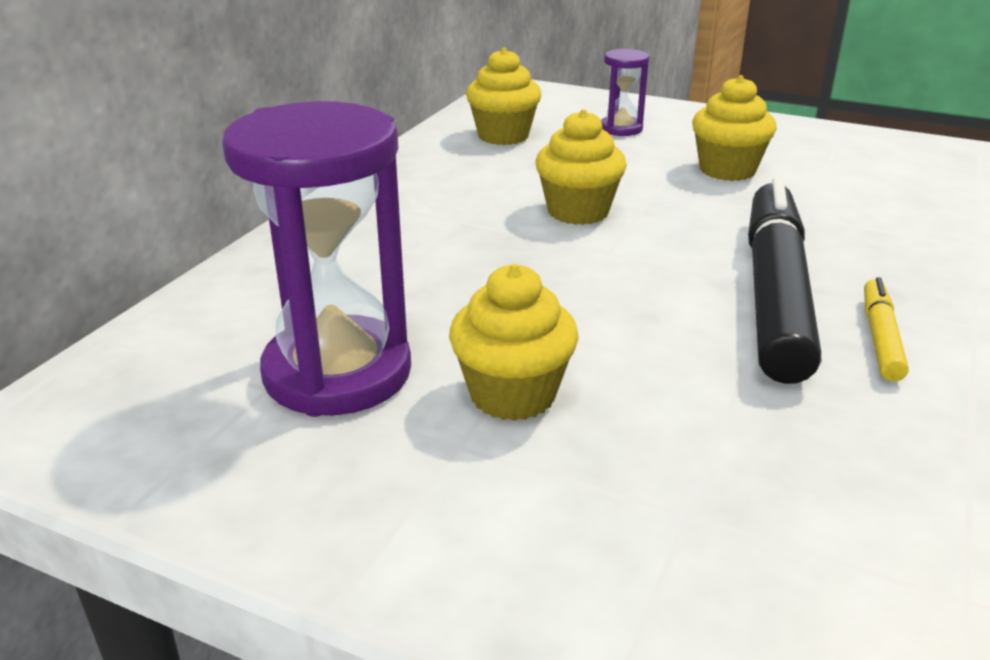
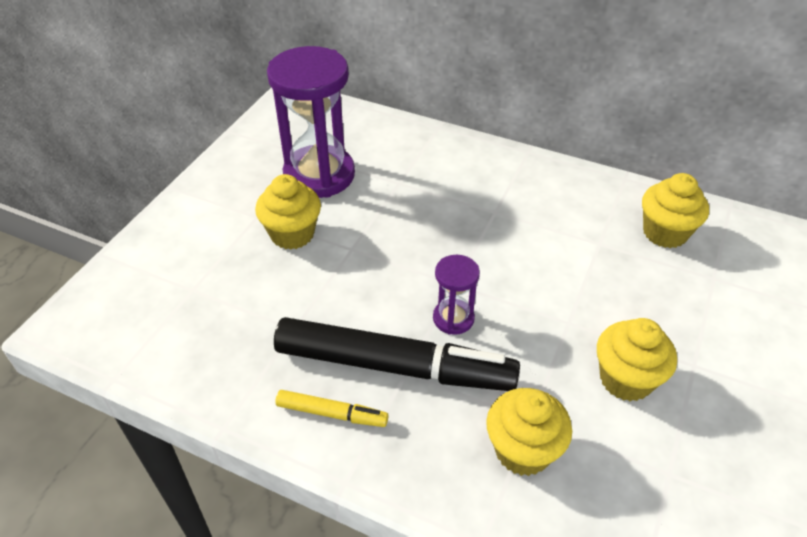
camera: 90 degrees right, 15 degrees up
yellow cupcake [536,109,627,225] -> yellow cupcake moved to [486,388,572,476]
purple hourglass [601,49,649,136] -> purple hourglass moved to [433,255,480,335]

